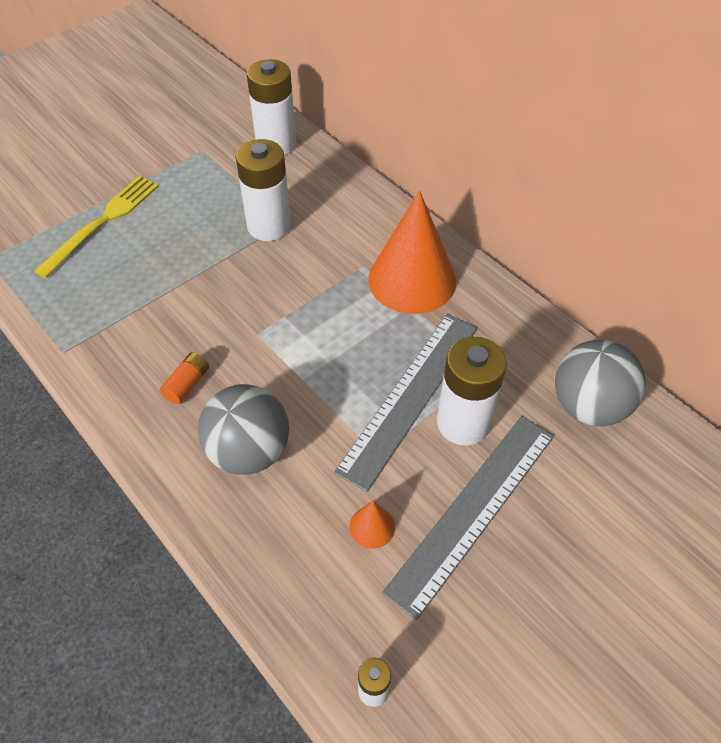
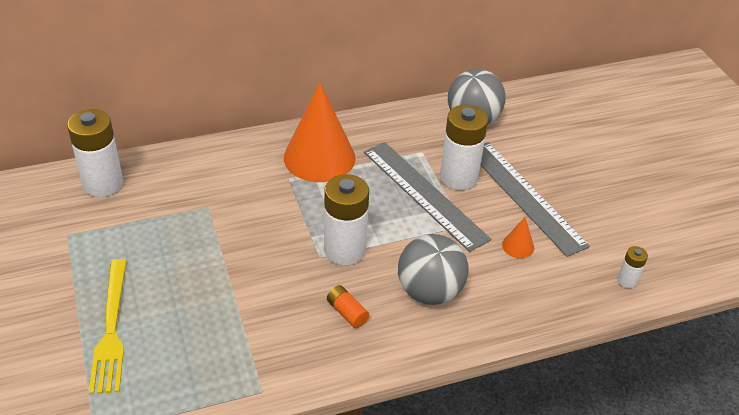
camera: 70 degrees left, 10 degrees down
yellow fork [34,176,159,278] -> yellow fork turned 150 degrees counterclockwise [89,259,127,394]
white battery [235,139,291,241] -> white battery moved to [324,174,369,266]

